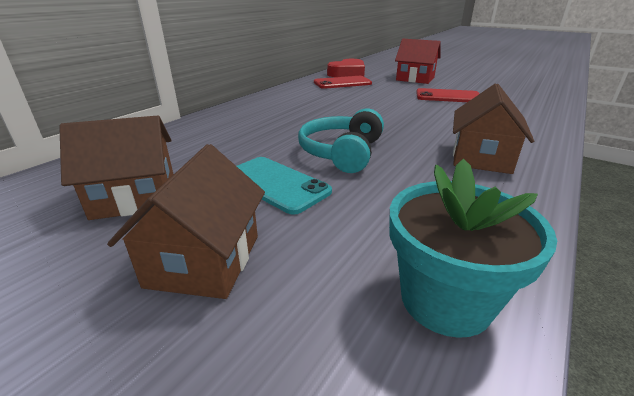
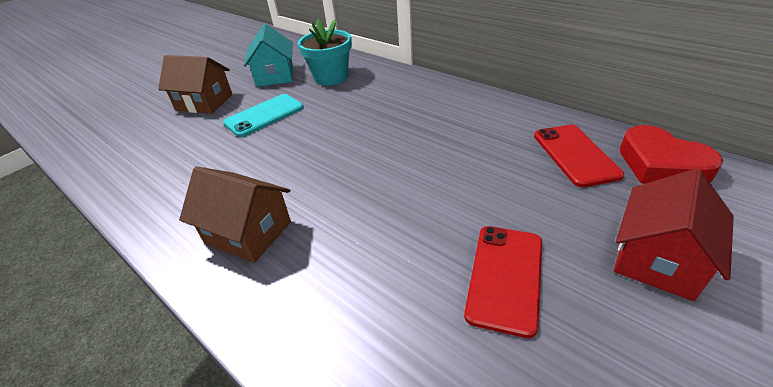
camera: 100 degrees right, 10 degrees up
brown house [59,116,174,220] -> turquoise house [244,24,293,87]
turquoise headphones [298,108,384,173] -> none
turquoise flower pot [389,159,557,338] -> turquoise flower pot moved to [298,19,352,86]

